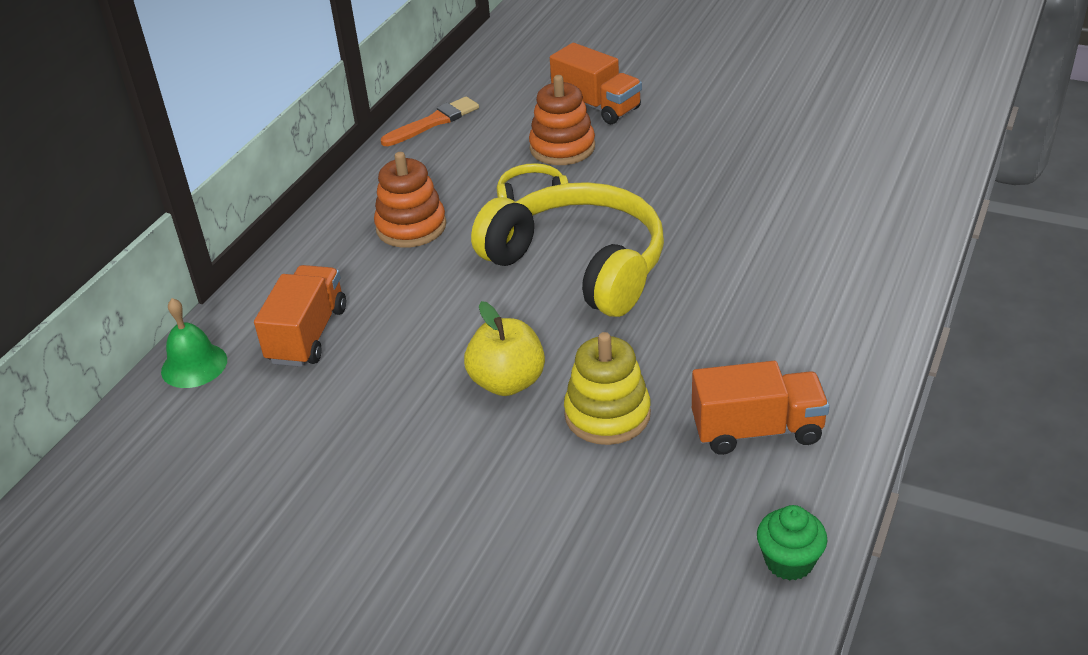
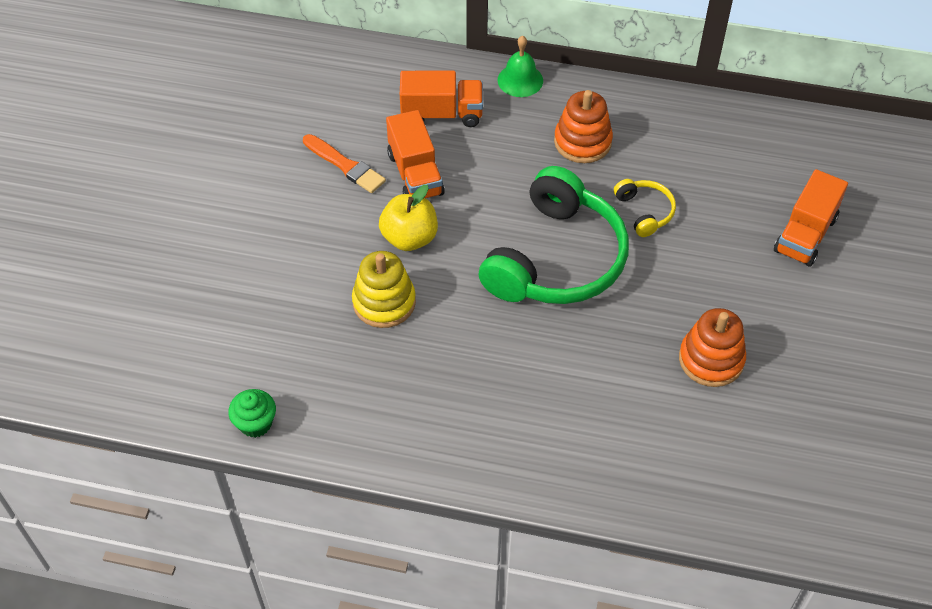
camera: 75 degrees right, 15 degrees up
green bell [161,298,227,388] -> green bell moved to [498,35,543,97]
orange brush [381,97,479,146] -> orange brush moved to [303,134,386,193]
yellow headphones [471,182,664,317] -> green headphones [479,166,629,304]
orange stacking toy [529,75,595,165] -> orange stacking toy moved to [679,308,746,387]
orange truck [692,361,830,455] -> orange truck moved to [386,110,445,198]

